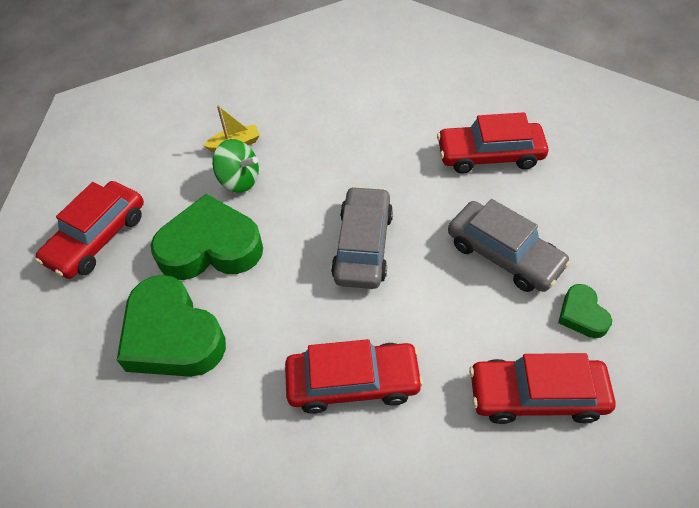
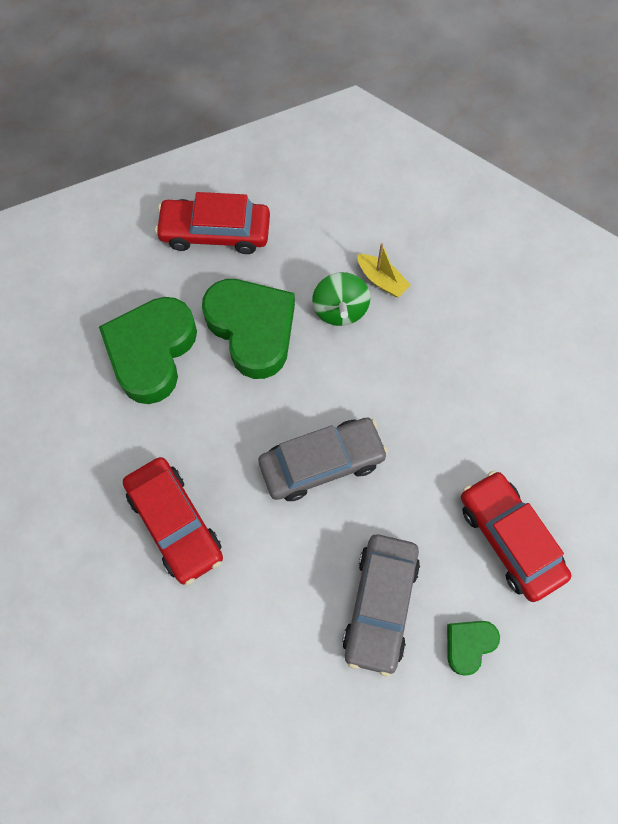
camera: 60 degrees right, 15 degrees up
red car [469,353,615,424] -> none
green heart [558,284,612,338] -> green heart moved to [447,621,500,676]

